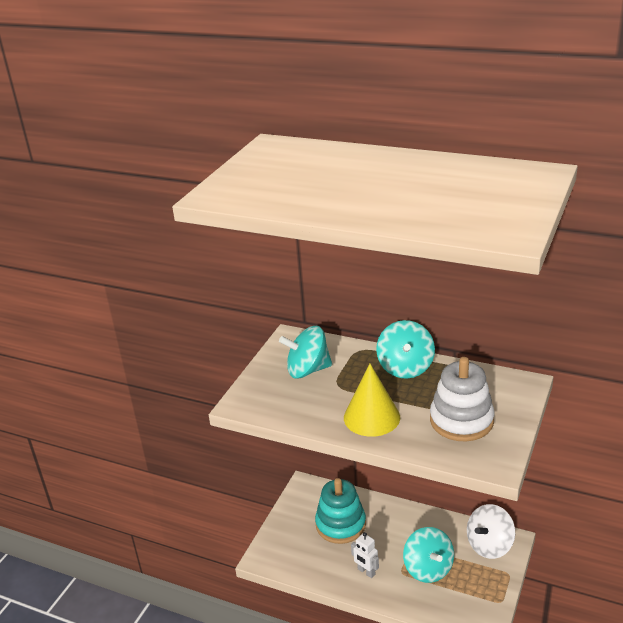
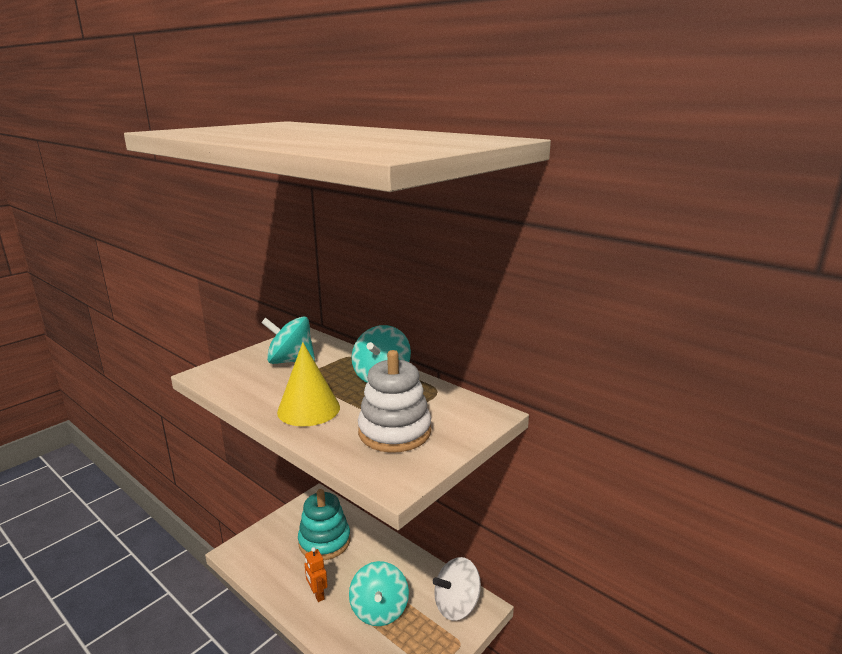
camera: 15 degrees right, 10 degrees down
white robot [351,532,379,578] -> orange robot [305,547,328,602]

